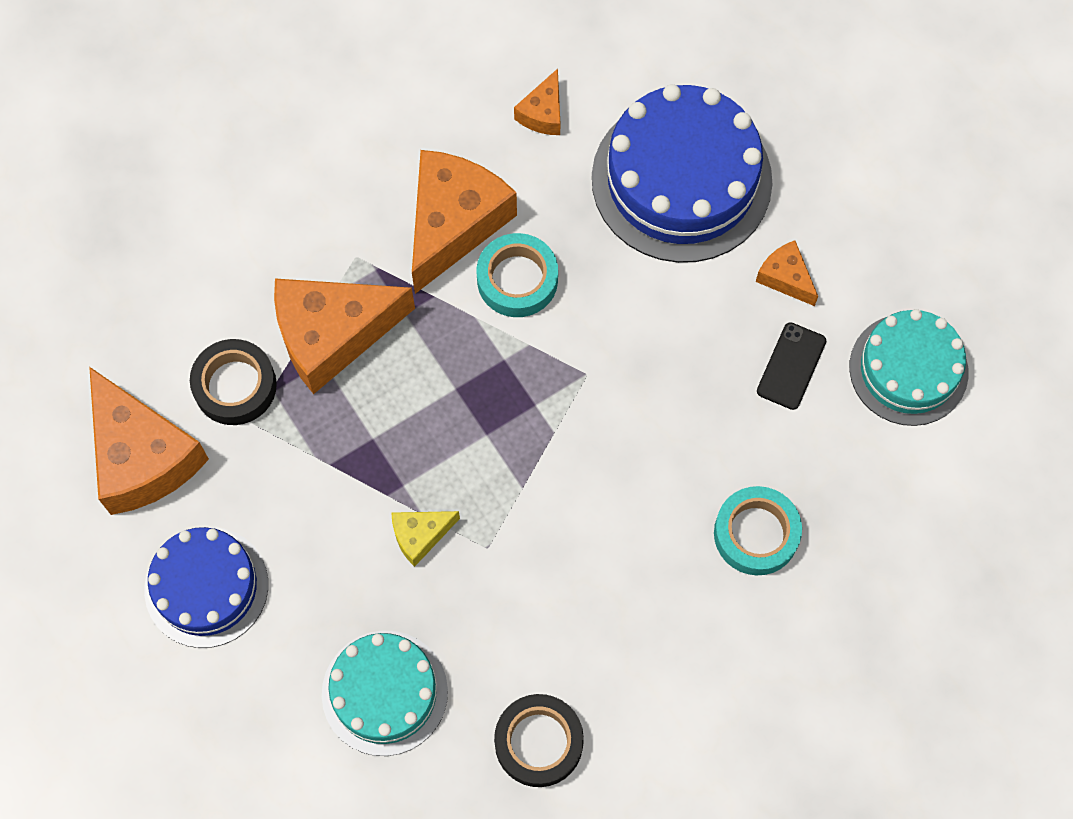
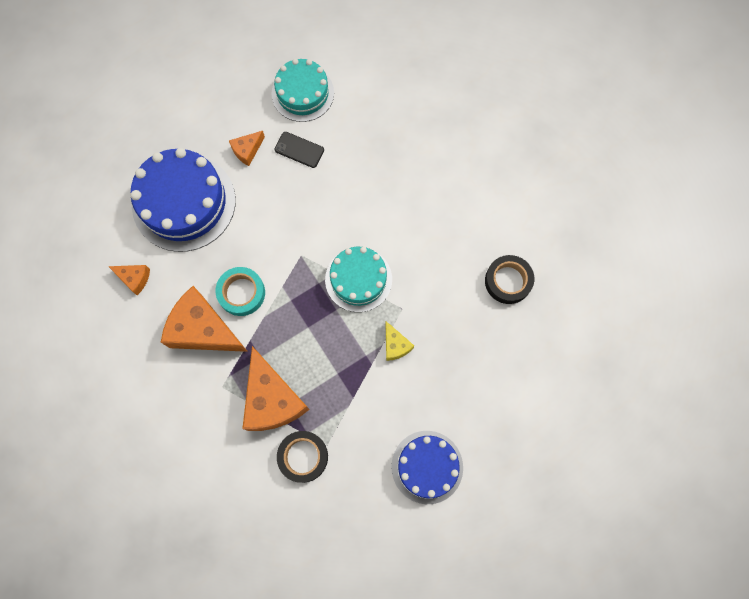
camera: 90 degrees left, 5 degrees up
orange cheese [89,367,209,515] -> none
turquoise cake [322,631,448,756] -> turquoise cake moved to [325,247,392,312]
turquoise tape [714,486,802,575] -> none

